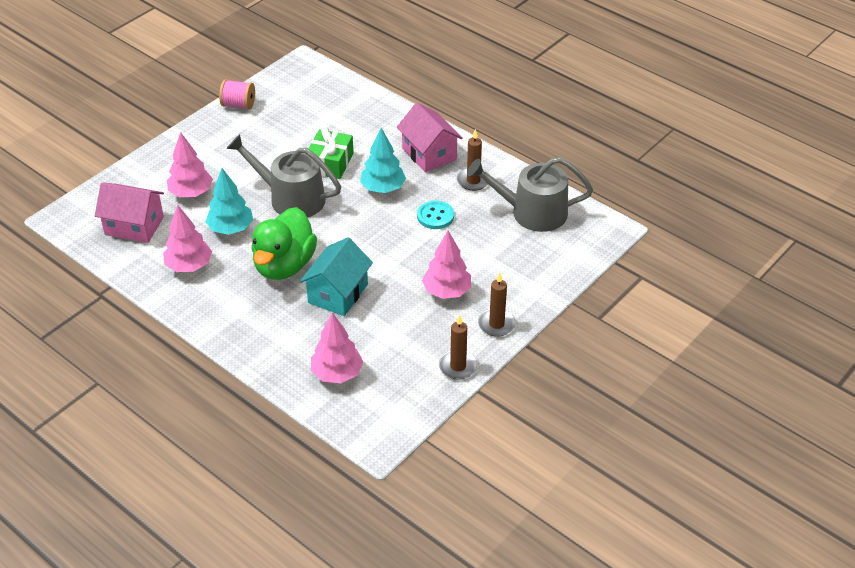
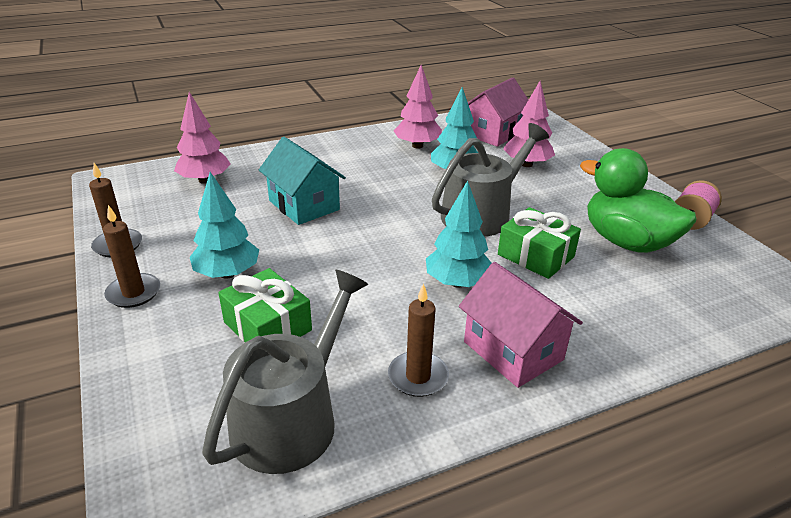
camera: 115 degrees right, 10 degrees down
green duck [251,207,317,280] -> green duck moved to [580,148,697,253]
pink house [397,103,463,172] -> pink house turned 60 degrees clockwise [459,262,583,388]
turquoise button [417,201,454,229] -> none
pink tree [422,231,471,299] -> turquoise tree [190,172,259,279]
none -> green gift [218,268,312,342]

